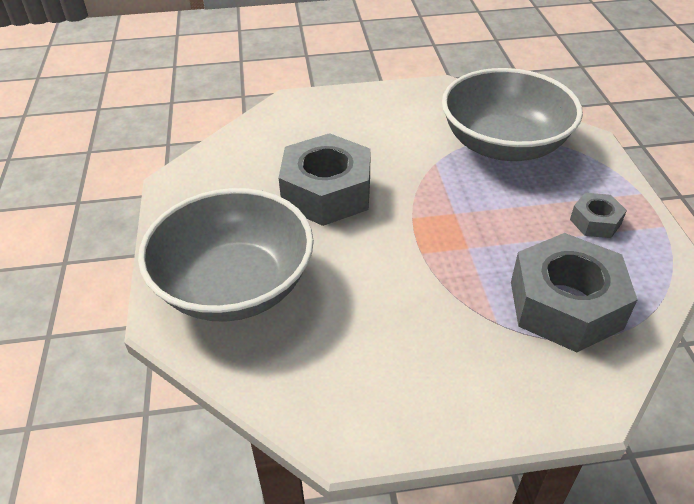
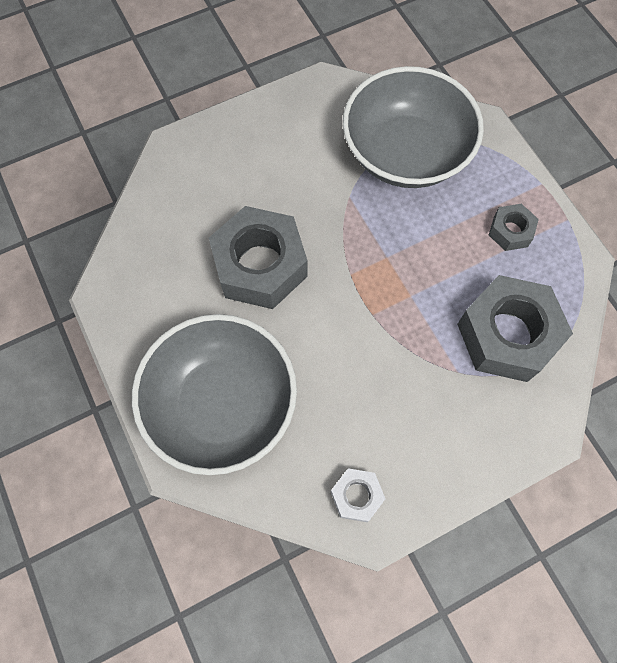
camera: 20 degrees left, 25 degrees up
none -> white nut [331,468,385,522]

